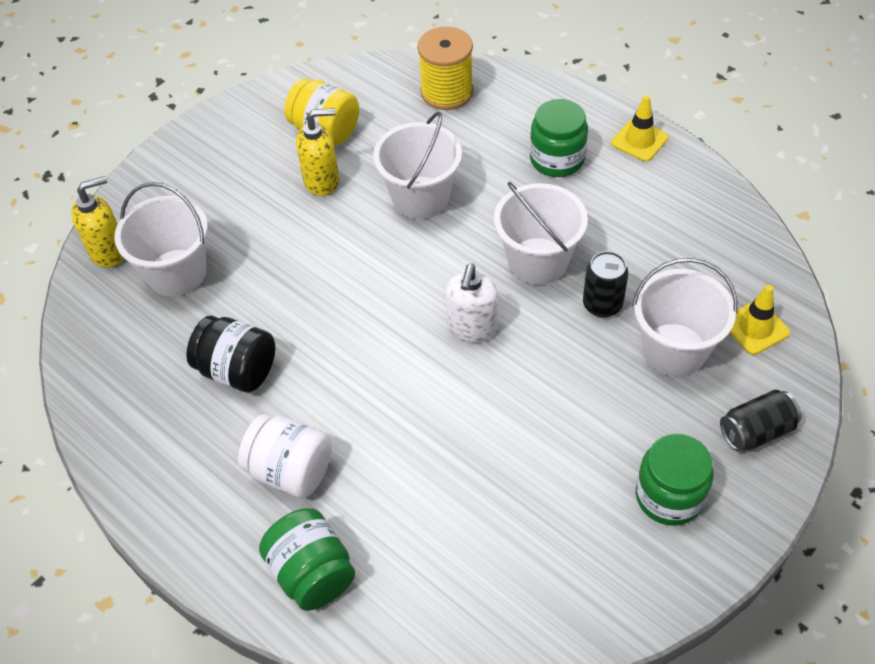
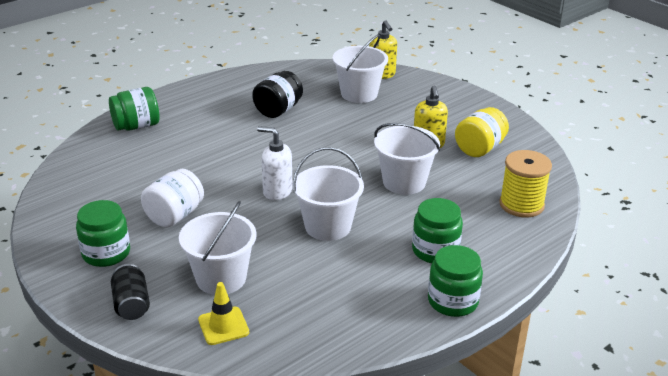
camera: 95 degrees right, 20 degrees down
white jar [238,414,332,498] -> white jar moved to [141,169,204,228]
black can [583,251,628,317] -> none
yellow traffic cone [611,95,669,162] -> green jar [428,245,483,317]

